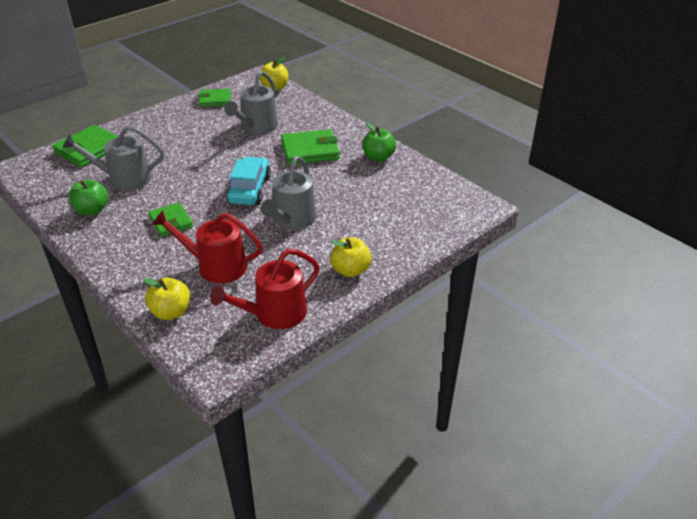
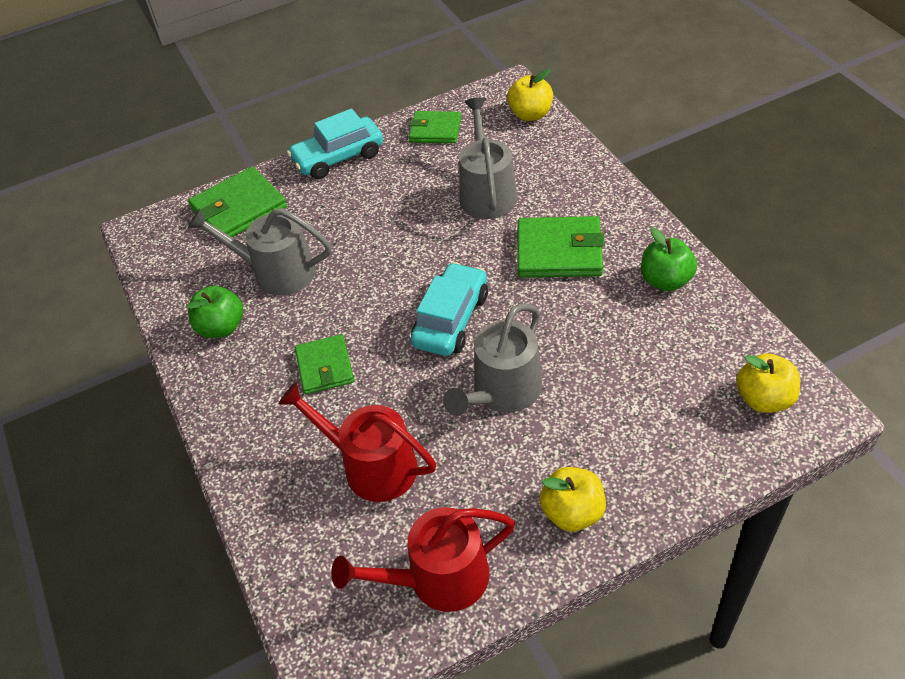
camera: 20 degrees right, 10 degrees up
yellow apple [142,278,190,320] -> yellow apple moved to [736,354,800,413]
grey watering can [224,71,278,134] -> grey watering can turned 135 degrees clockwise [459,97,517,219]
none -> turquoise car [287,108,383,179]

